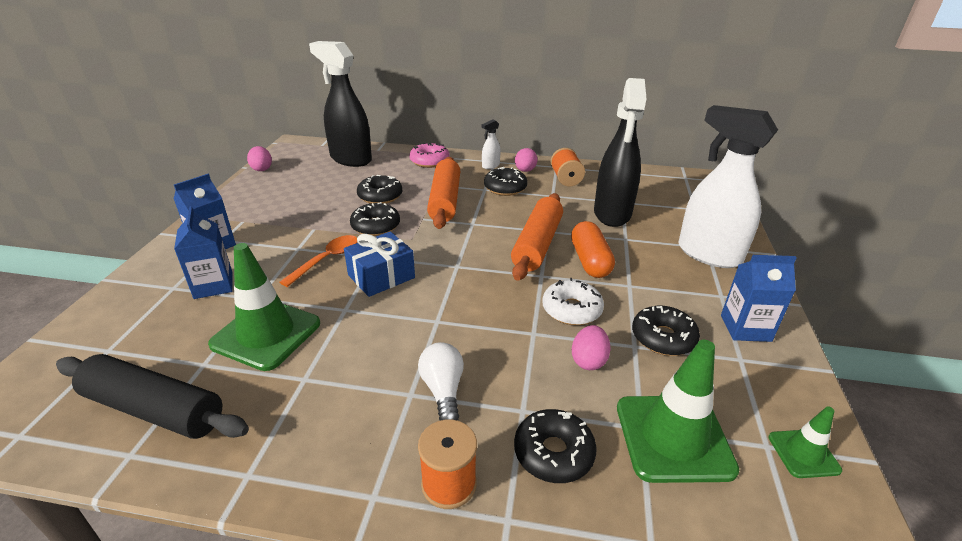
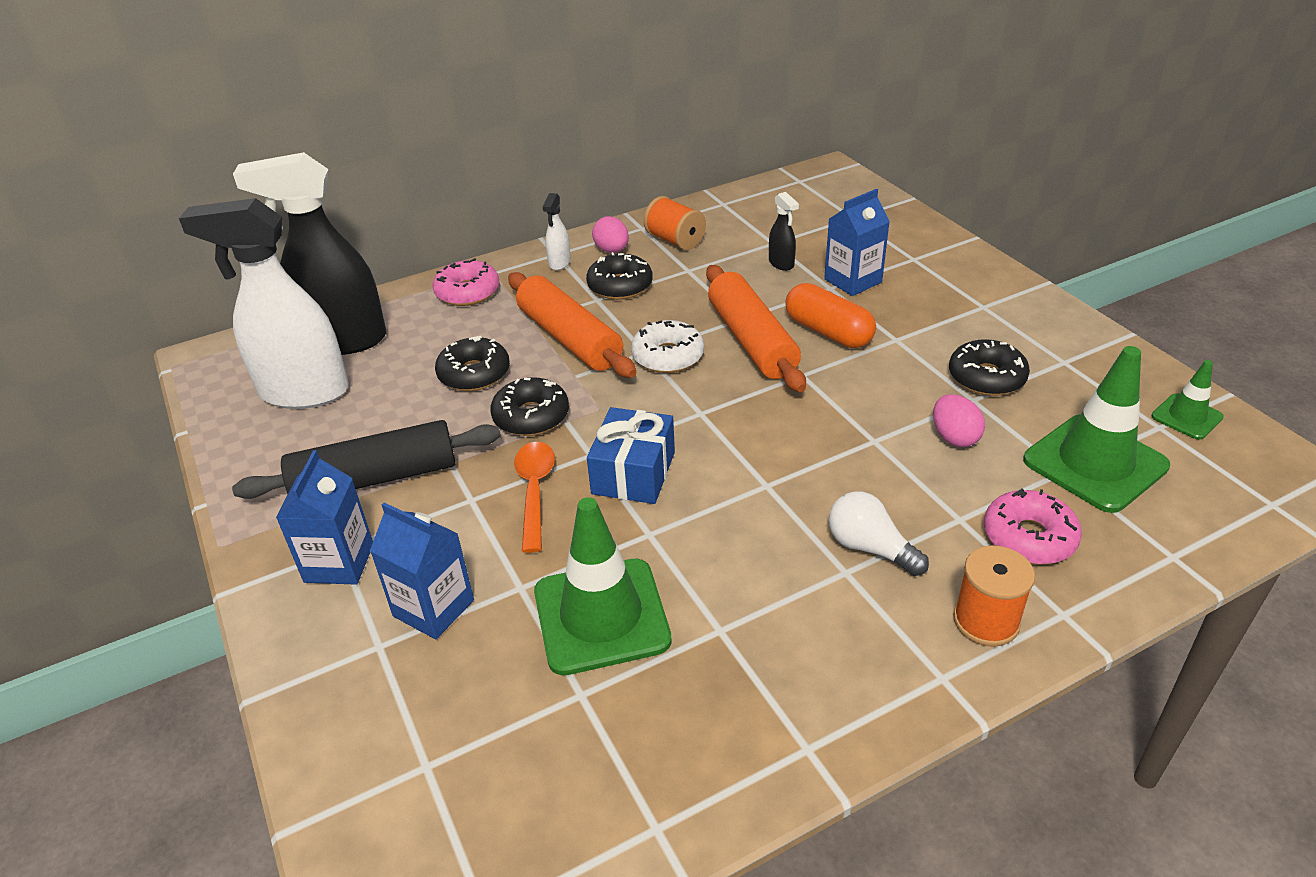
camera: 35 degrees left, 5 degrees up
black rolling pin [56,354,249,439] -> black rolling pin moved to [232,420,501,499]
pink egg [247,146,272,171] -> none
black donut [514,409,597,483] -> pink donut [984,489,1082,565]
white donut [542,278,604,325] -> white donut moved to [631,320,704,373]
black spray bottle [594,78,646,227] -> black spray bottle [769,192,799,271], size x0.42
white spray bottle [678,105,778,268] -> white spray bottle moved to [179,198,349,409]
blue carton [721,255,797,342] -> blue carton moved to [824,189,890,296]

